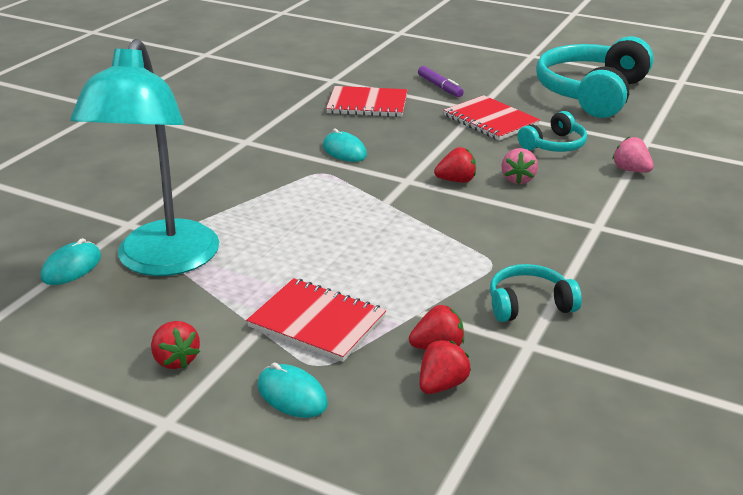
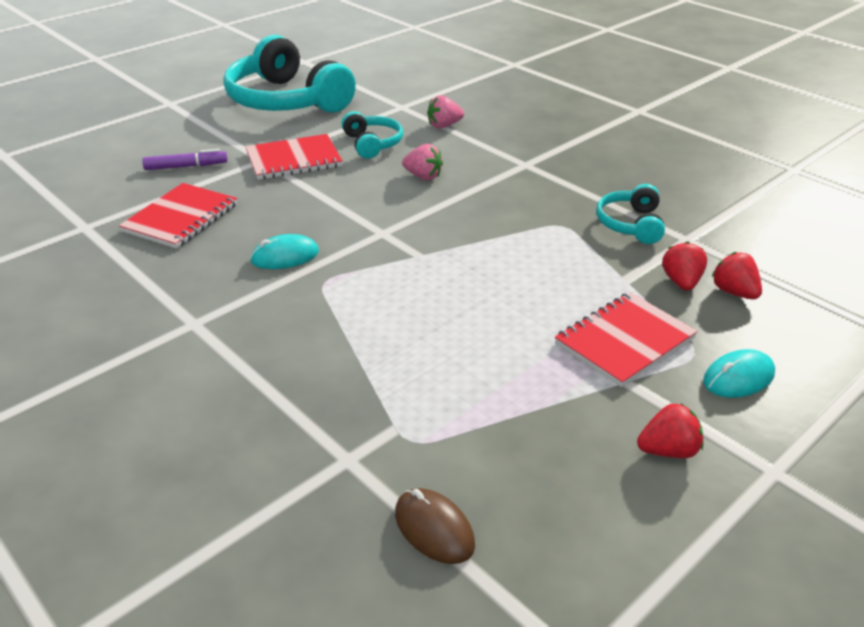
camera: 70 degrees left, 5 degrees up
turquoise mouse [41,238,101,285] -> brown mouse [395,488,475,564]
turquoise lamp [70,39,219,276] -> none
red strawberry [434,147,476,183] -> none

